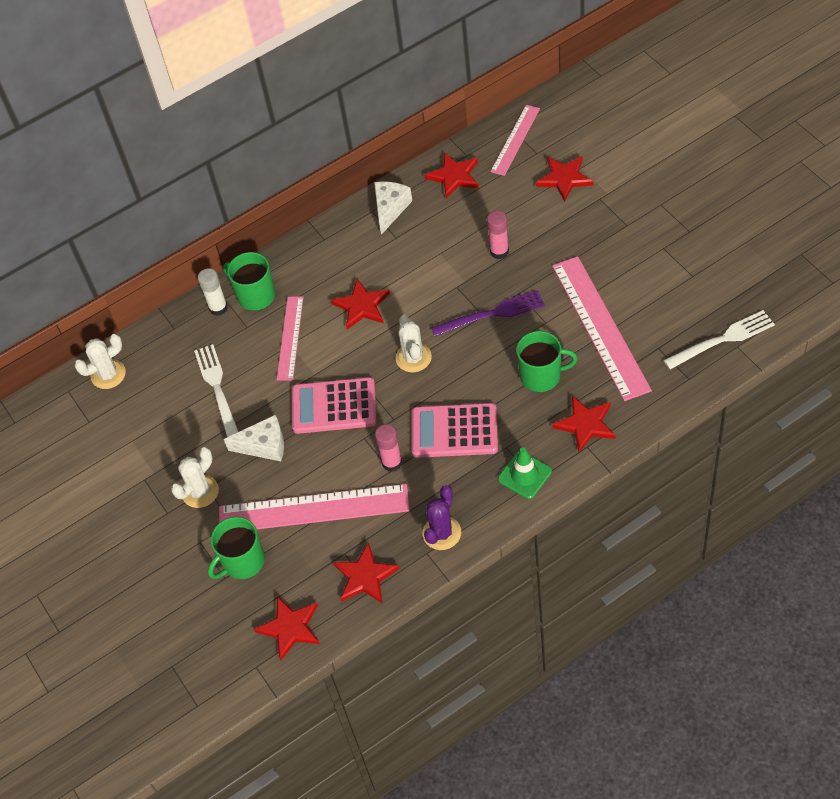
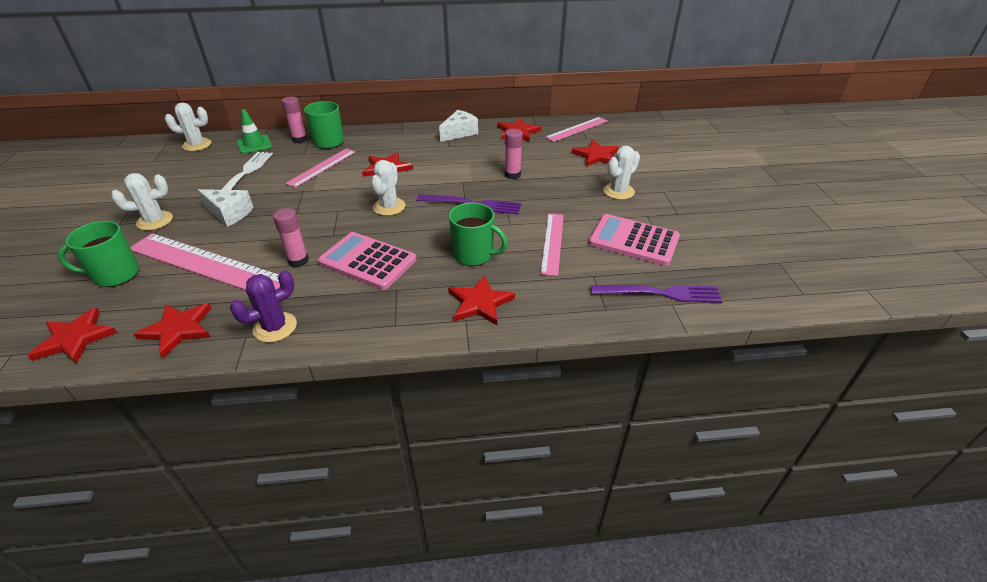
camera: 20 degrees right, 15 degrees down
white glue stick [198,268,228,316] -> pink glue stick [282,96,307,143]
pink calculator [292,377,376,434] -> pink calculator moved to [589,214,680,266]
green traffic cone [498,447,552,499] -> green traffic cone moved to [237,109,272,154]
pink ruler [552,256,652,401] -> pink ruler [540,214,564,276], size x0.58
white fork [663,310,775,370] -> purple fork [591,285,723,303]
none -> white cactus [603,146,640,200]

